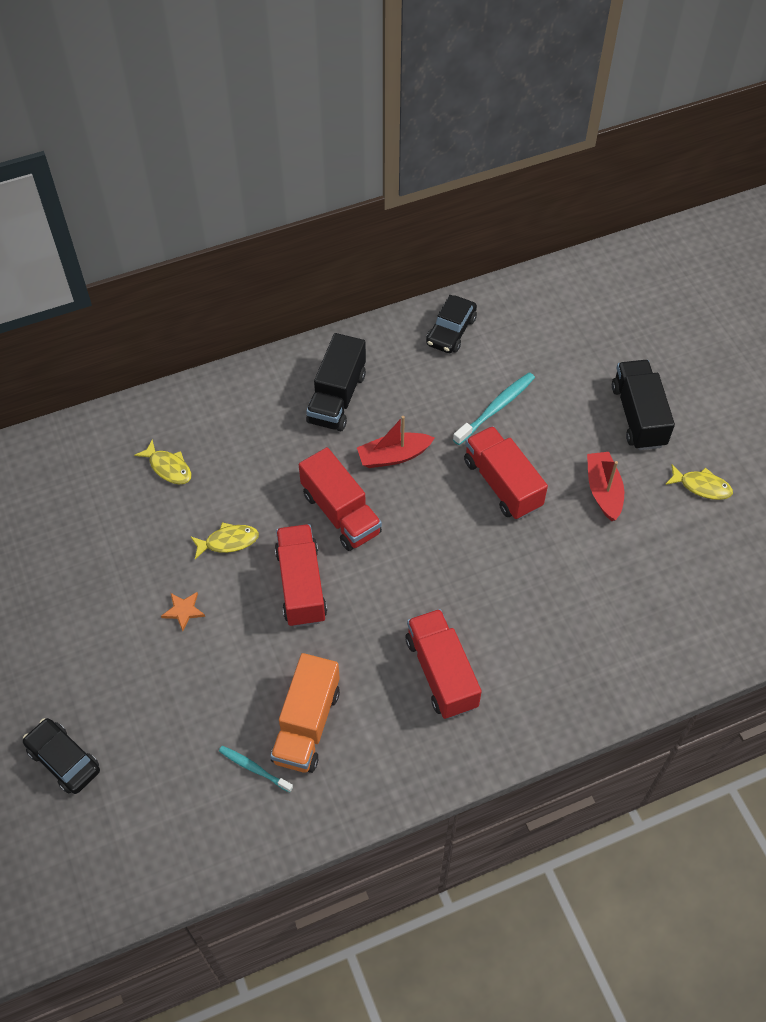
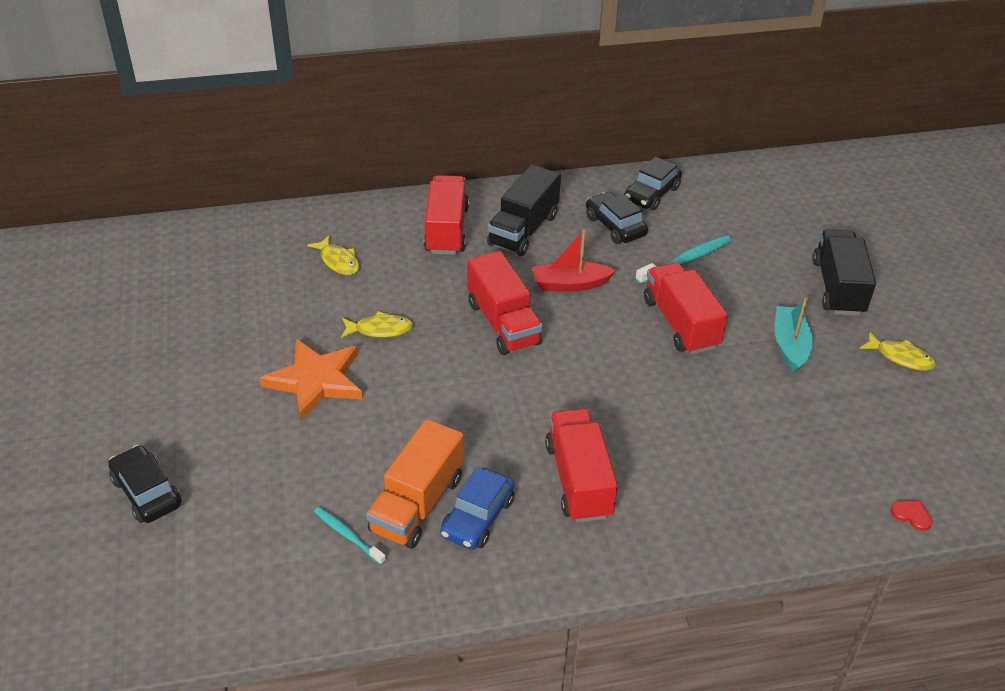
camera: 10 degrees right, 15 degrees down
orange star [161,592,205,631] -> orange star [259,339,362,420], size x2.21
red truck [275,524,327,627] -> red truck moved to [424,175,469,255]
red boat [587,452,624,521] -> turquoise boat [775,297,813,373]
none -> blue car [440,467,515,550]
none -> black car [586,192,648,244]
none -> red heart [890,500,933,531]

